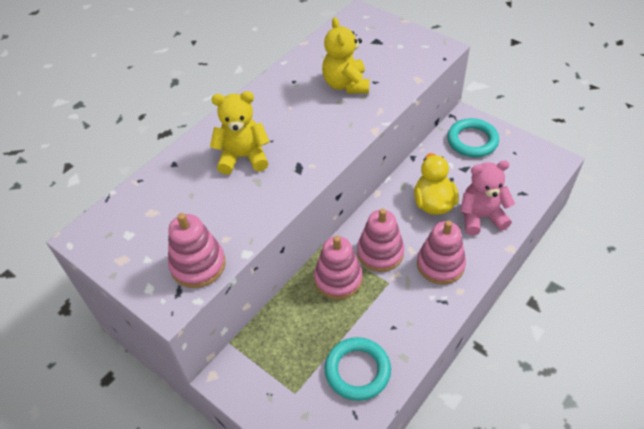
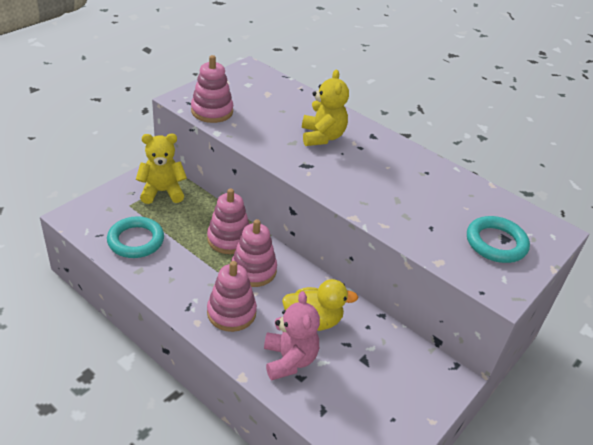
camera: 85 degrees right, 10 degrees down
yellow teddy bear [322,17,369,93] -> yellow teddy bear moved to [136,134,187,204]
turquoise ring [447,118,499,157] -> turquoise ring moved to [467,216,530,263]

